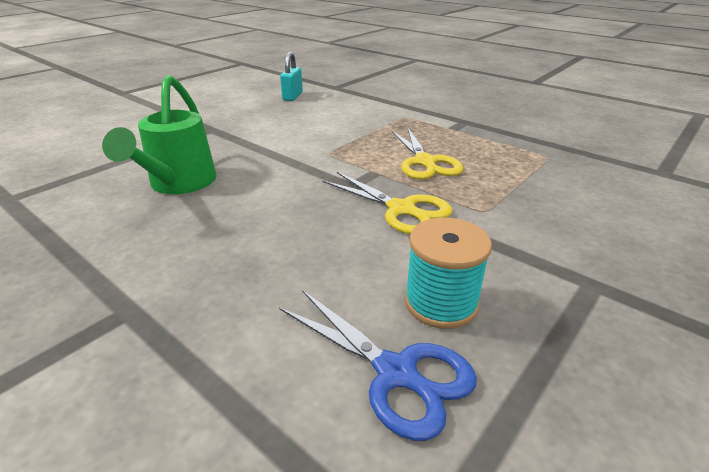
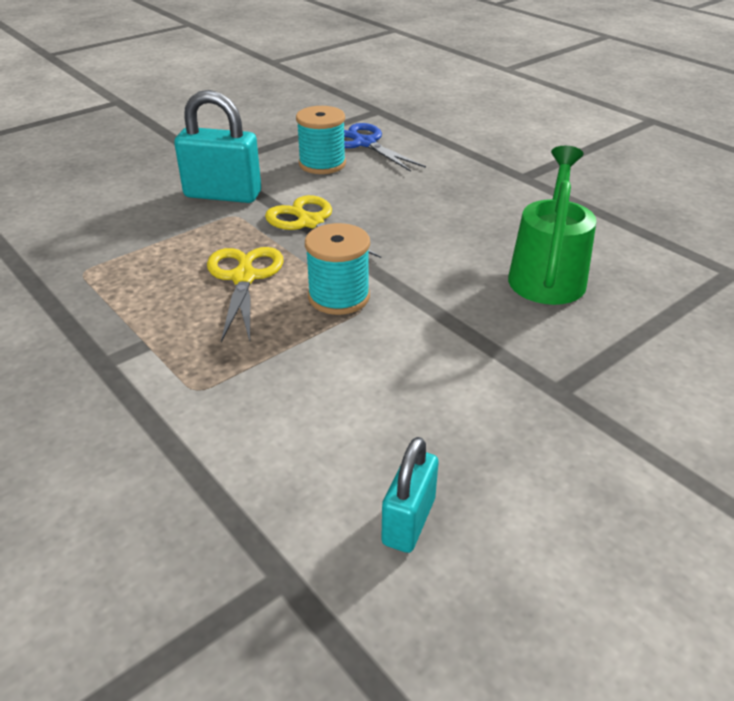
camera: 170 degrees left, 5 degrees up
none -> turquoise padlock [174,90,261,203]
none -> turquoise spool [305,223,370,315]

